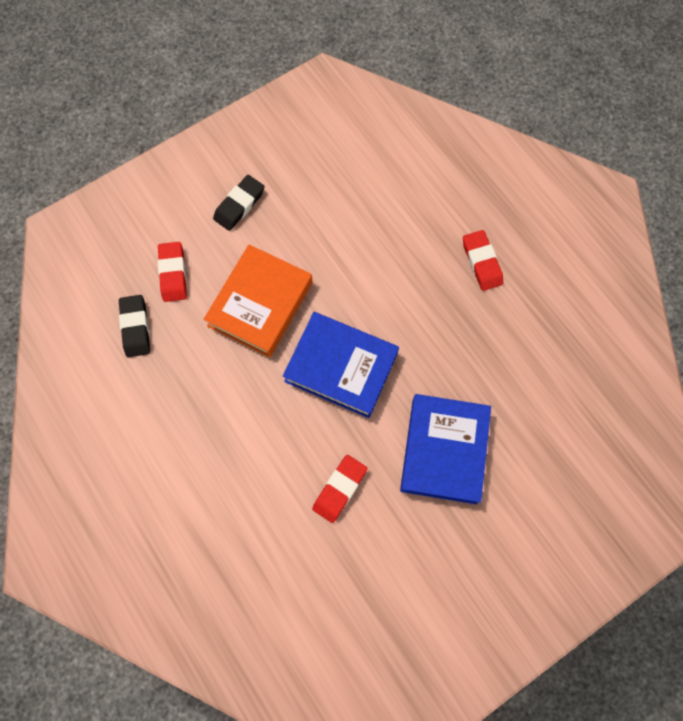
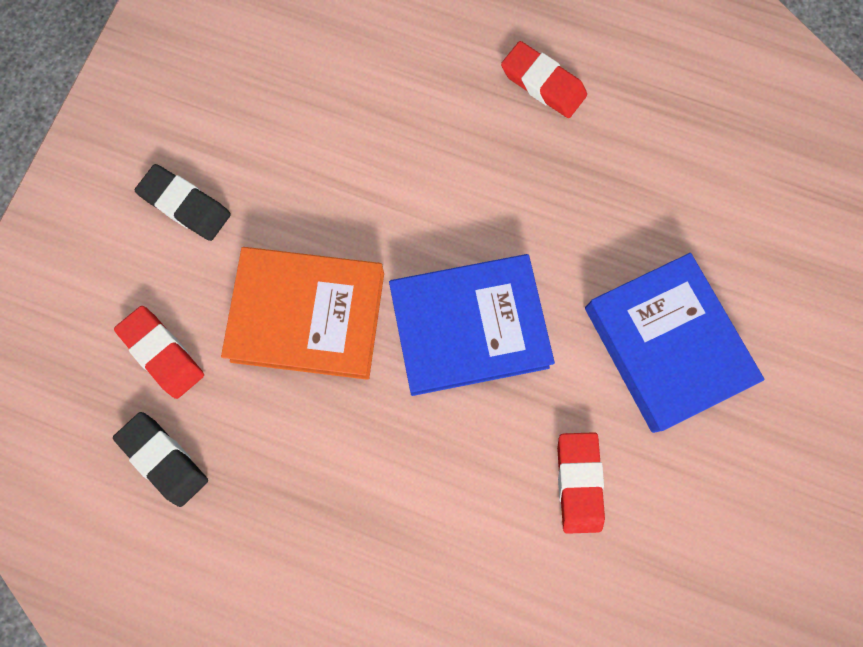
camera: 35 degrees left, 5 degrees up
orange book [204,245,313,357] -> orange book turned 75 degrees counterclockwise [221,247,384,380]
black eraser [213,175,264,231] -> black eraser turned 60 degrees counterclockwise [135,164,231,241]

